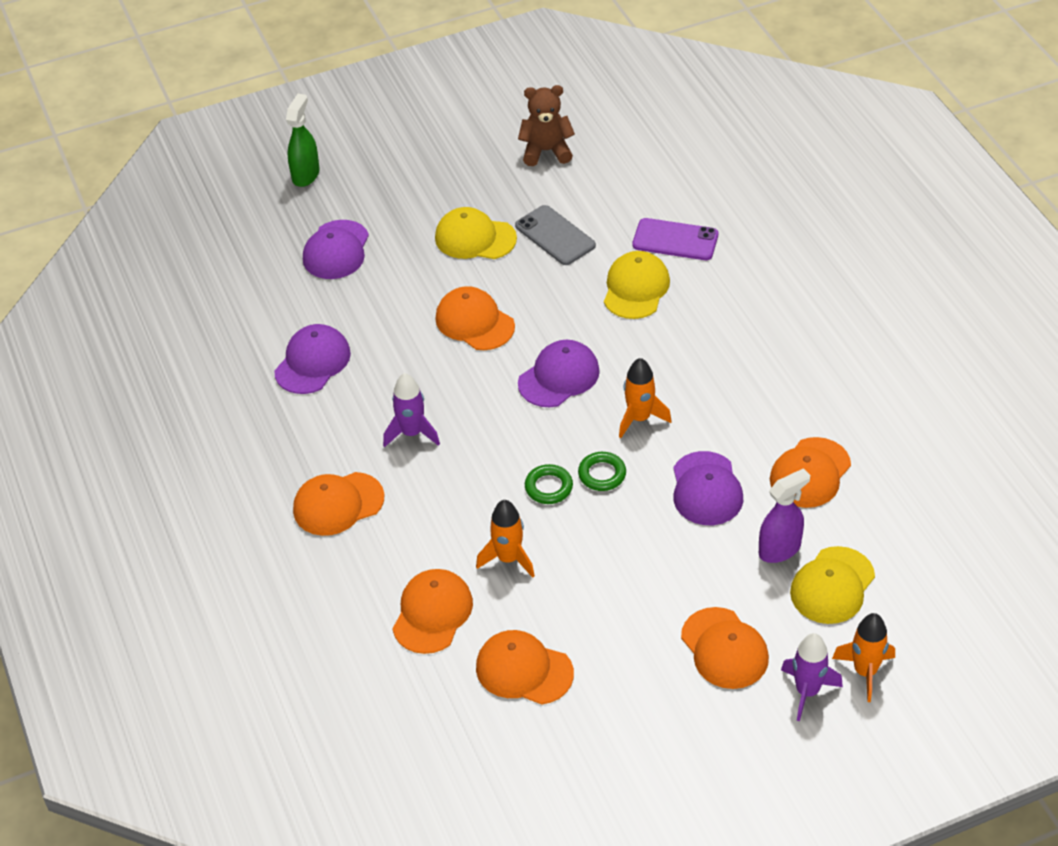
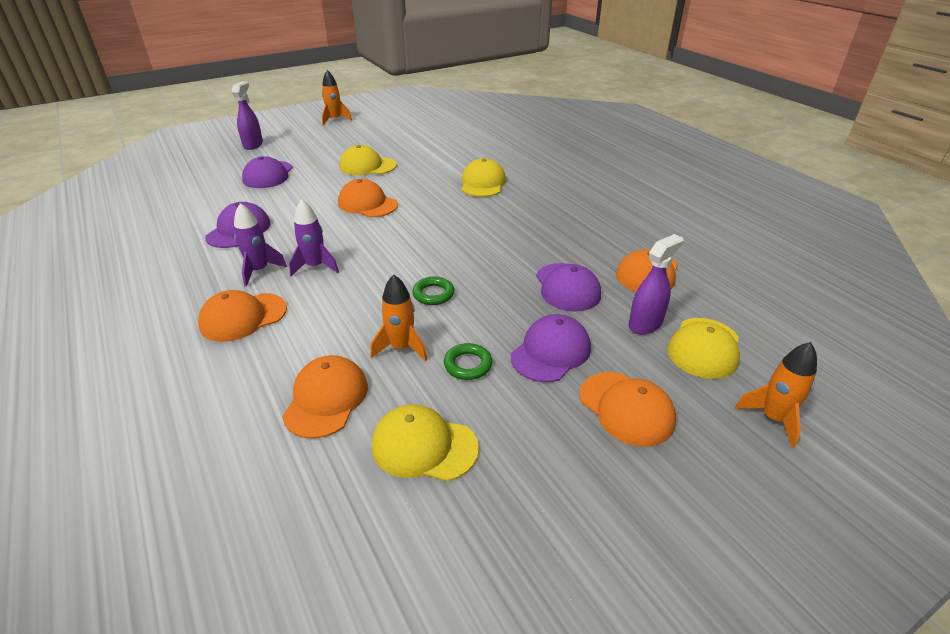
camera: 10 degrees left, 10 degrees down
green spray bottle [286,94,320,187] -> purple spray bottle [232,81,263,150]
orange cap [476,630,574,705] -> yellow cap [372,404,479,481]
grey phone [515,205,596,265] -> none
brown teddy bear [518,85,575,166] -> none
purple cap [518,340,600,407] -> purple cap moved to [511,314,591,382]
green ring [578,452,626,491] -> green ring moved to [444,343,492,380]
orange rocket [619,358,672,438] -> orange rocket moved to [322,70,352,125]
purple phone [632,218,718,260] -> none
purple rocket [781,633,843,721] -> purple rocket moved to [234,203,287,287]

